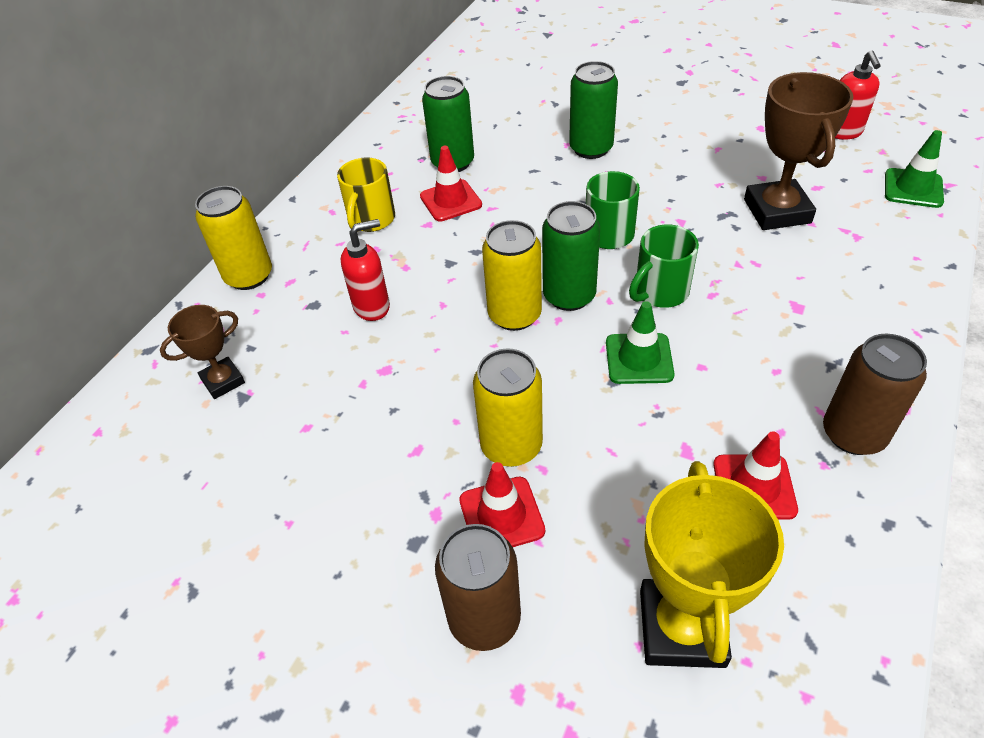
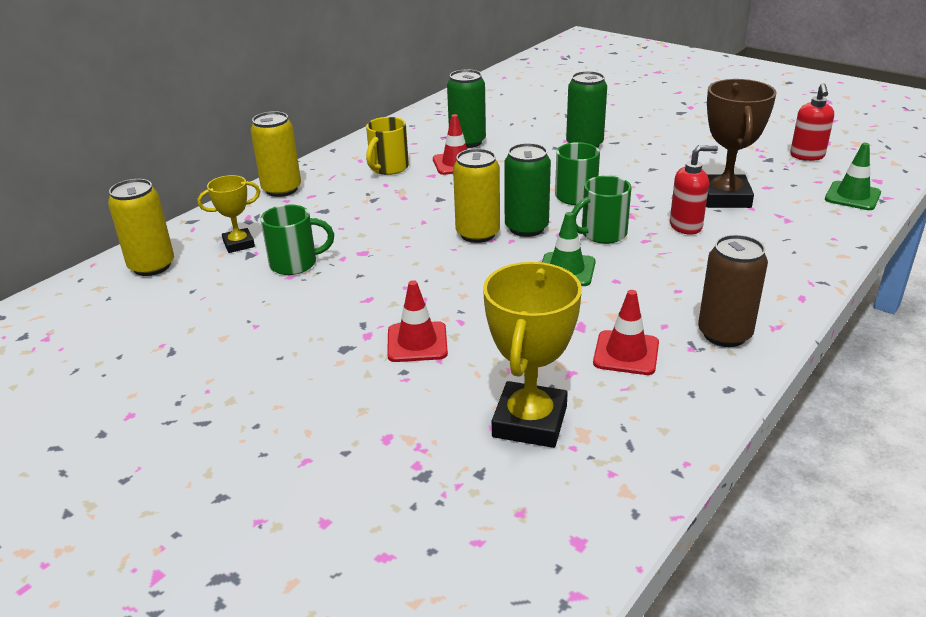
camera: 10 degrees right, 15 degrees down
brown trophy [160,305,245,399] -> yellow trophy [198,175,260,253]
red soap dispenser [341,219,390,321] -> red soap dispenser moved to [670,145,718,235]
brown can [435,524,521,651] -> none
yellow can [473,349,543,467] -> yellow can moved to [108,179,174,276]
none -> green mug [260,204,334,275]

